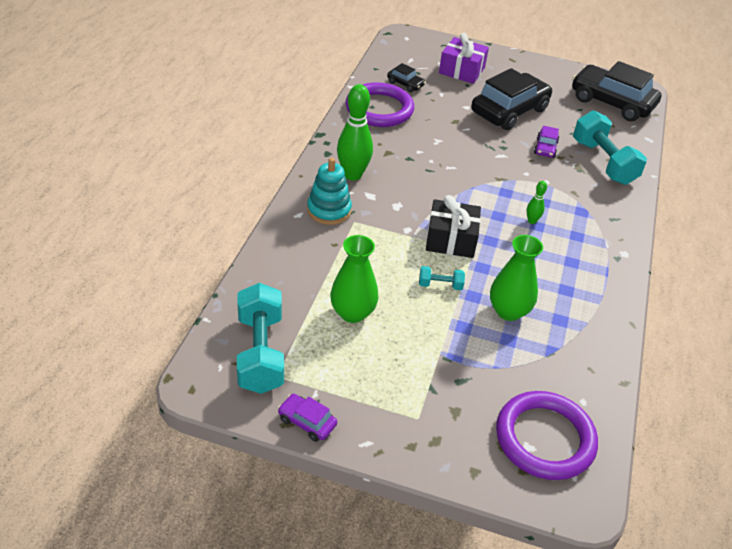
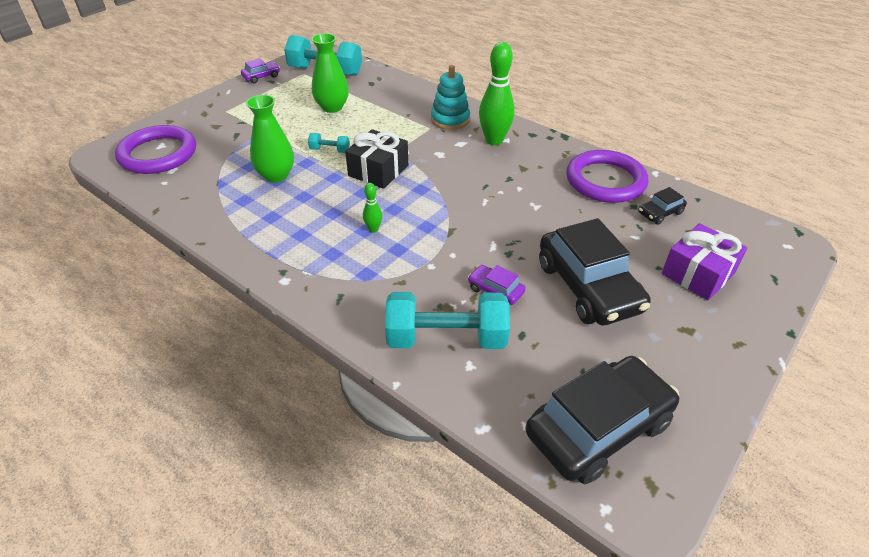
camera: 115 degrees right, 0 degrees up
turquoise dumbbell [419,266,465,290] -> turquoise dumbbell turned 75 degrees clockwise [308,133,350,153]

